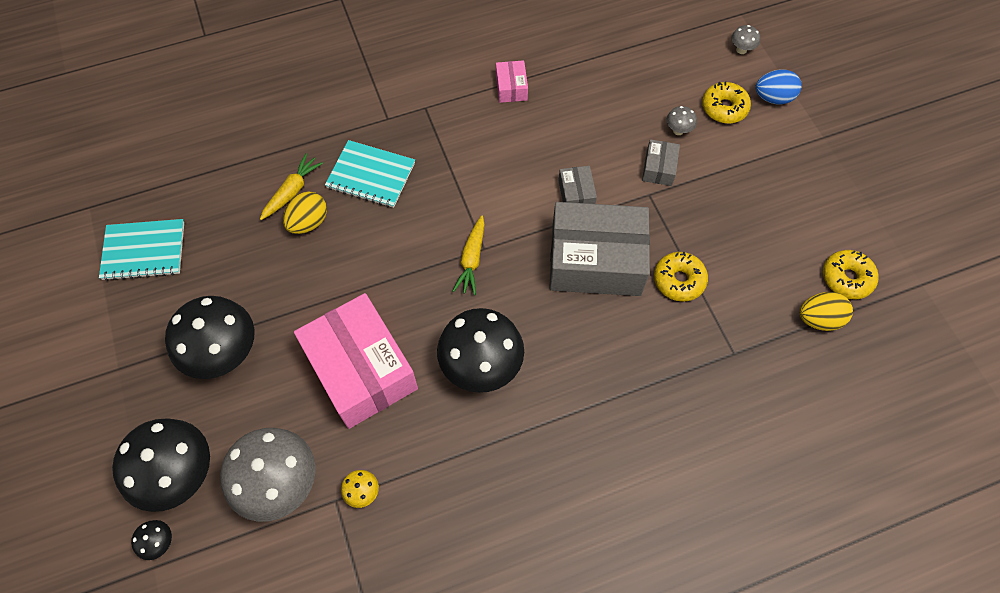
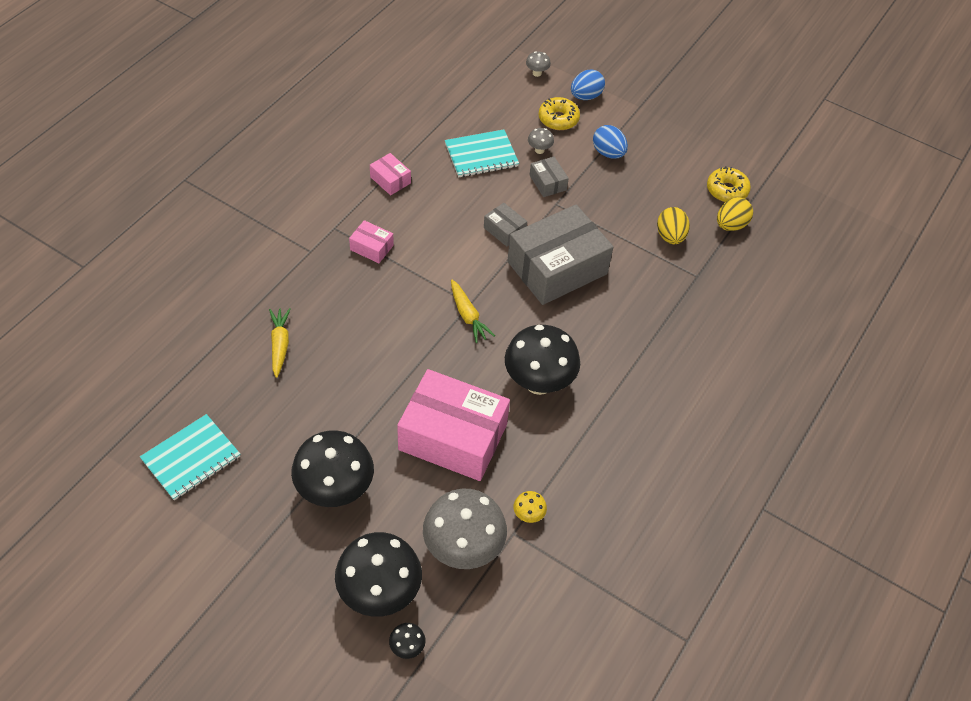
camera: 40 degrees left, 10 degrees down
yellow egg [283,191,327,234] -> yellow egg moved to [657,207,690,244]
turquoise notebook [325,140,415,208] -> turquoise notebook moved to [445,129,519,177]
yellow donut [654,252,708,302] -> none
none -> pink box [349,220,394,263]
none -> blue egg [593,125,628,158]

